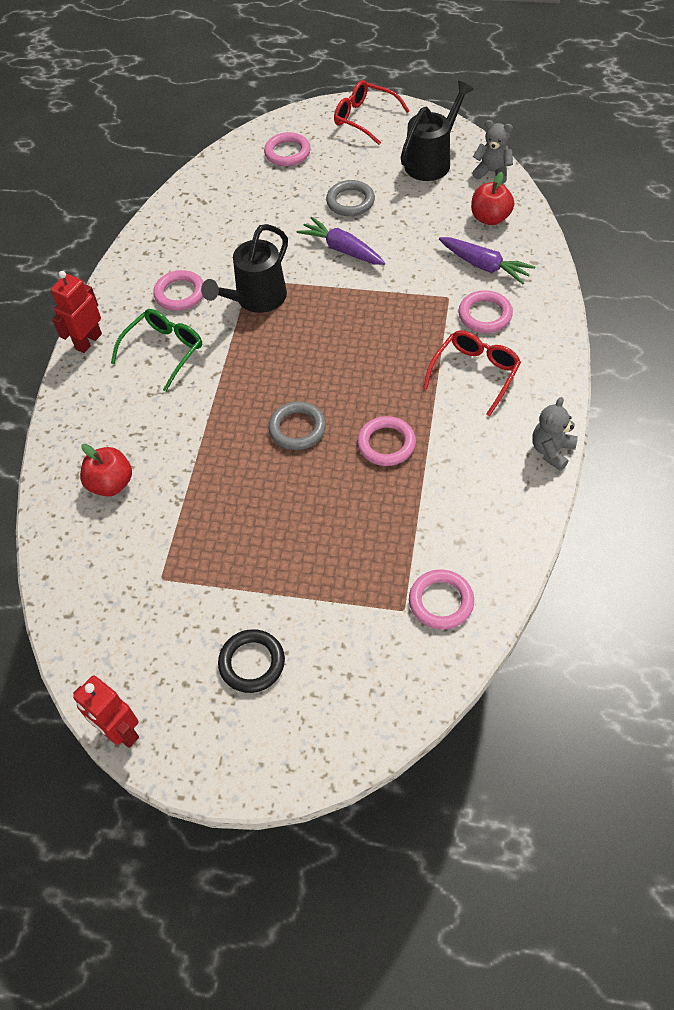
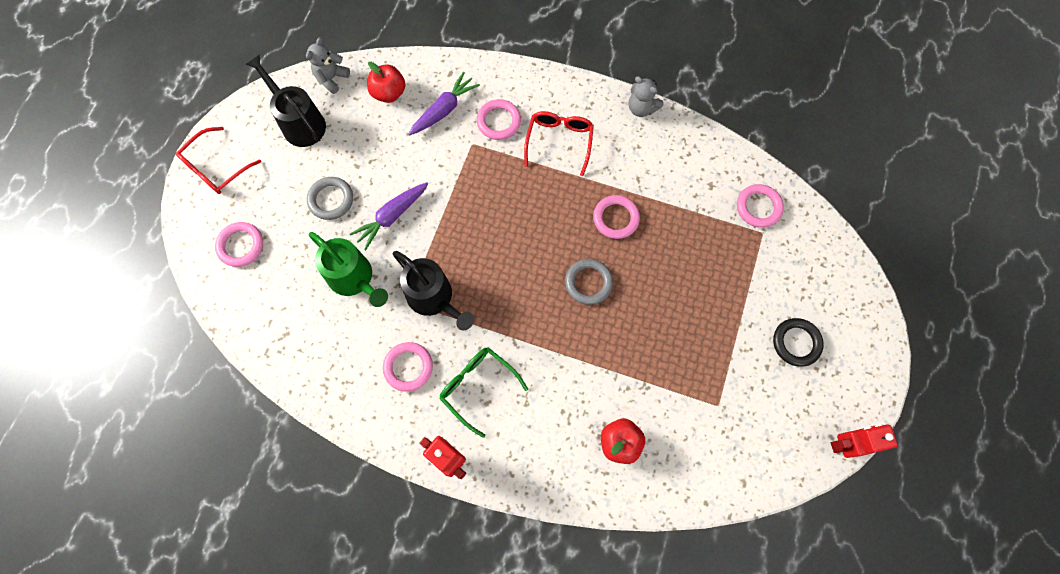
camera: 85 degrees left, 15 degrees up
red robot [73,675,139,748] -> red robot turned 150 degrees counterclockwise [831,424,898,458]
red glasses [423,330,521,416] -> red glasses turned 60 degrees clockwise [524,111,594,176]
none -> green watering can [309,232,388,307]

